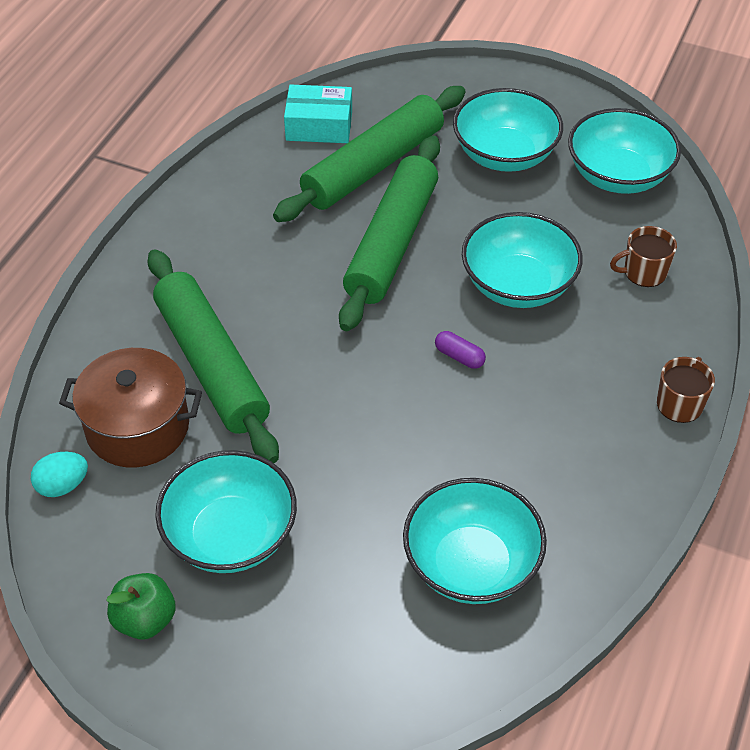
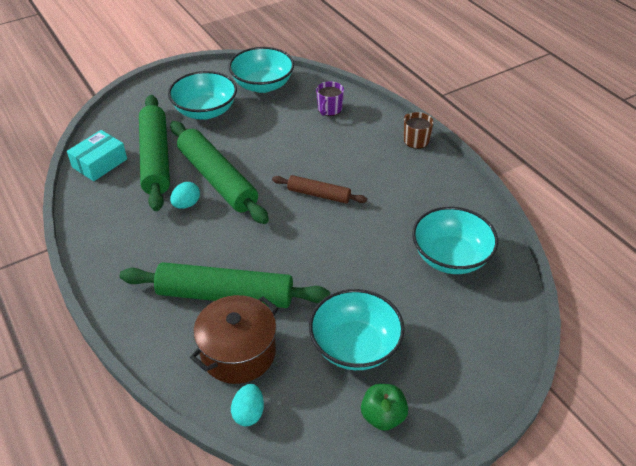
camera: 55 degrees left, 5 degrees down
purple capsule [435,331,486,369] -> brown rolling pin [272,175,367,204]
turquoise bowl [462,212,583,308] -> none
brown mug [610,226,677,287] -> purple mug [316,81,344,116]
none -> turquoise egg [170,182,200,209]

